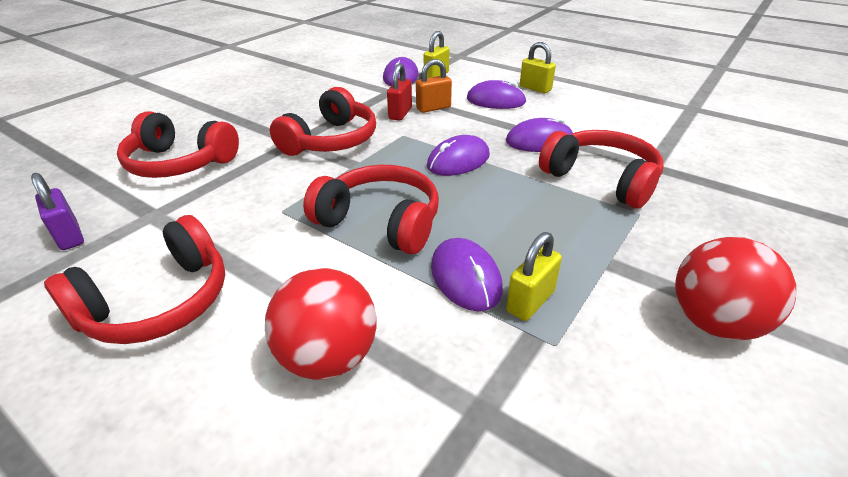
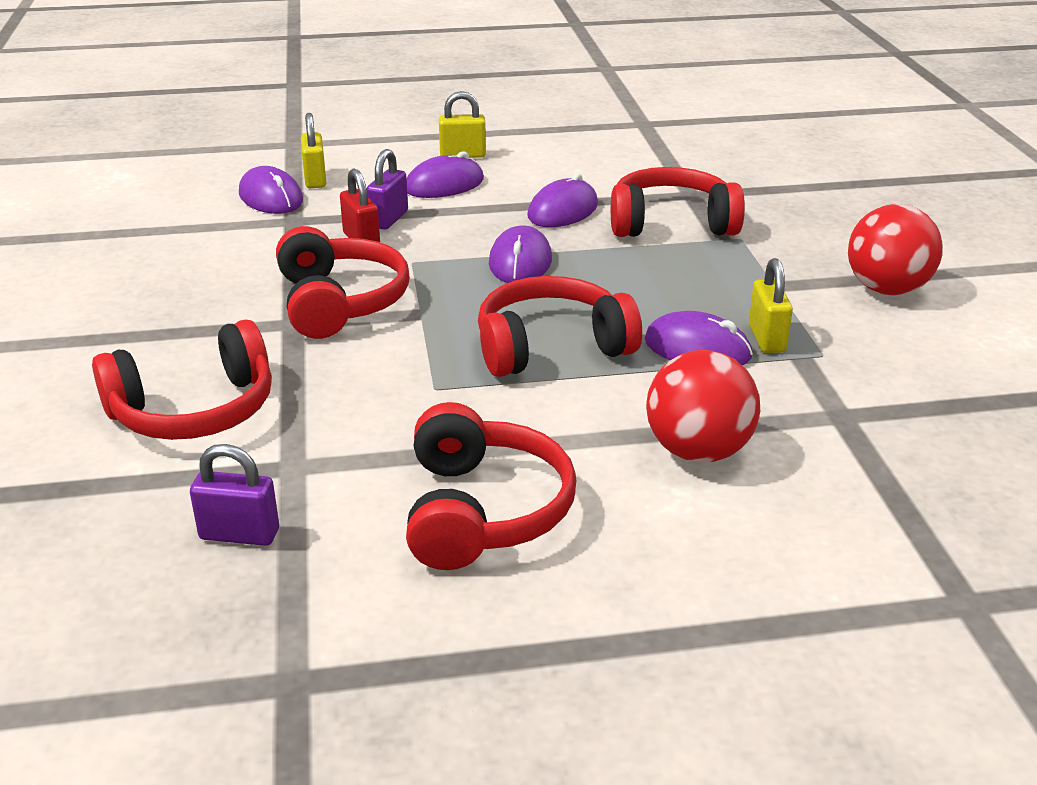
camera: 45 degrees left, 5 degrees down
orange padlock [416,59,452,113] -> purple padlock [367,149,408,230]

